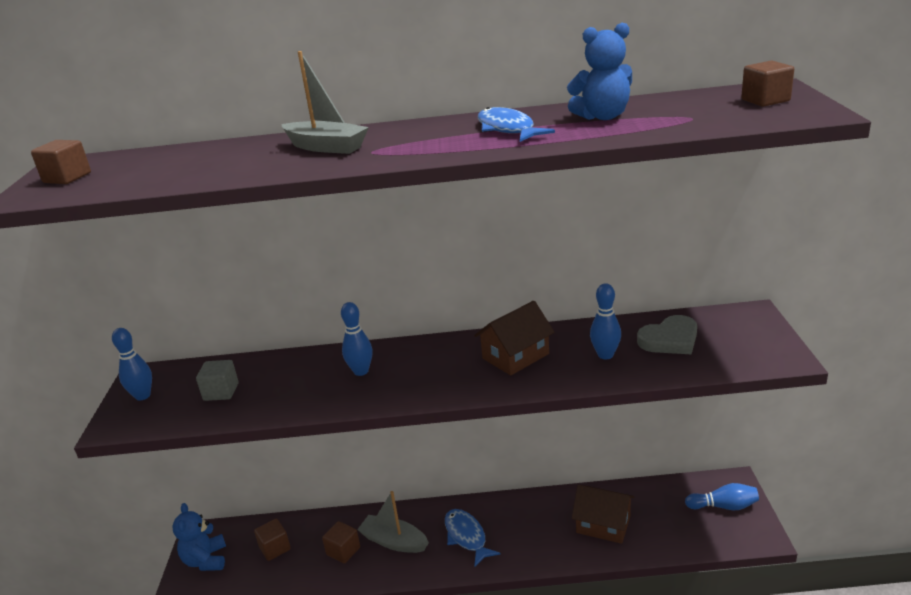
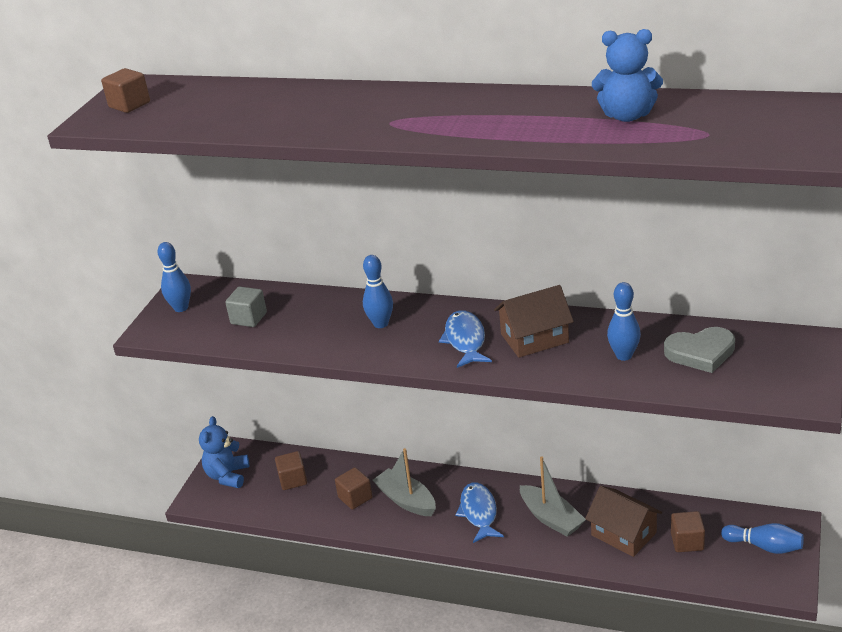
camera: 20 degrees right, 5 degrees up
grey boat [281,51,369,154] -> grey boat moved to [520,457,586,537]
blue fish [478,107,555,142] -> blue fish moved to [439,310,492,368]
brown cube [741,61,794,107] -> brown cube moved to [671,511,705,552]

